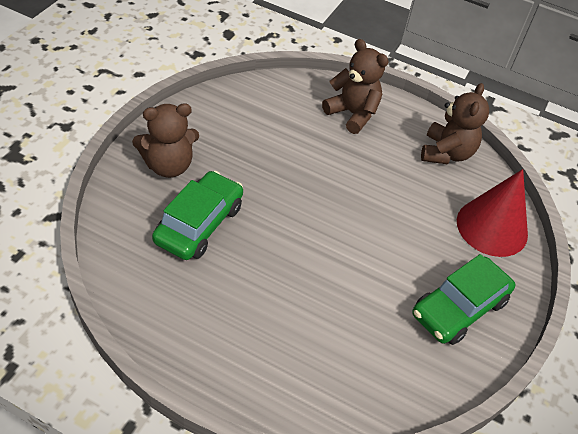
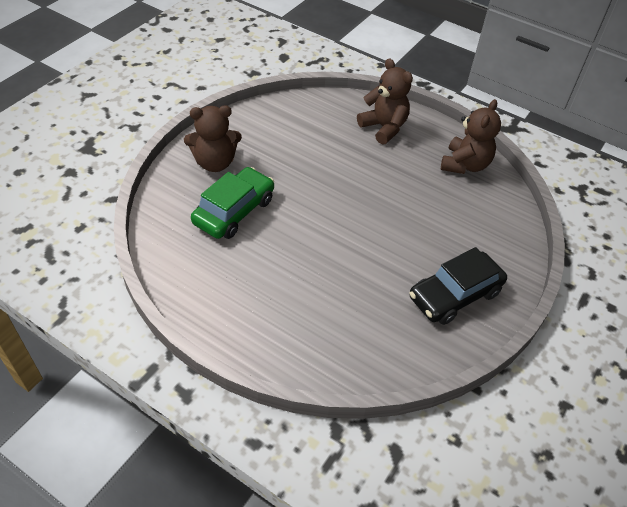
camera: 10 degrees right, 0 degrees up
green car [412,254,516,345] -> black car [409,247,507,325]
red cone [457,169,528,257] -> none

